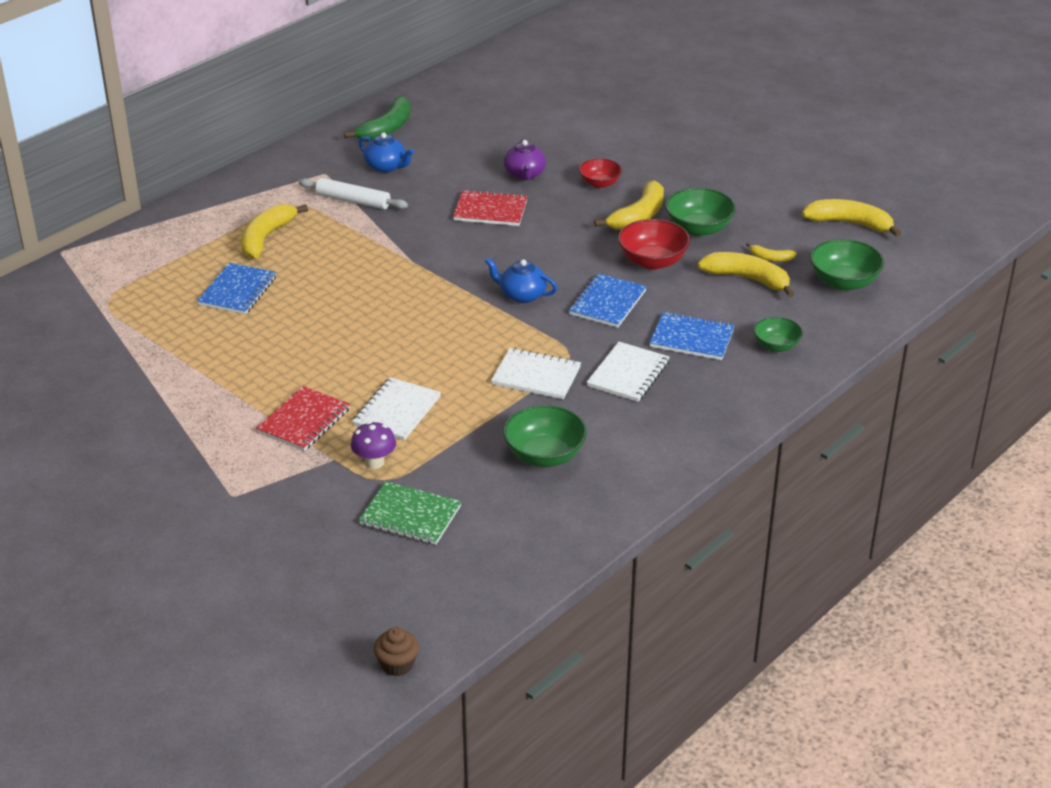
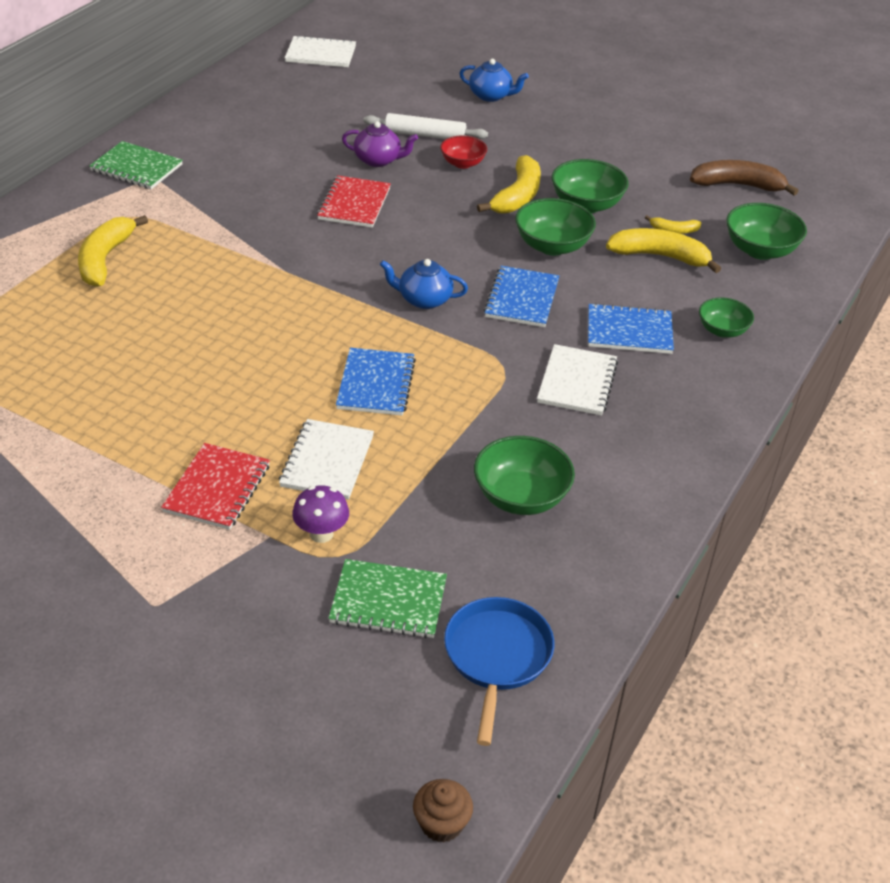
camera: 15 degrees left, 5 degrees up
blue notebook [197,263,277,314] -> blue notebook moved to [336,348,416,416]
white rolling pin [299,178,408,209] -> white rolling pin moved to [363,113,488,139]
green banana [344,96,411,141] -> none
blue teapot [359,132,414,173] -> blue teapot moved to [459,59,529,102]
red notebook [453,190,528,226] -> red notebook turned 75 degrees counterclockwise [317,175,391,228]
white notebook [491,348,581,399] -> white notebook moved to [285,35,356,67]
purple teapot [504,139,546,180] -> purple teapot turned 60 degrees counterclockwise [342,121,418,167]
red bowl [618,219,690,270] -> green bowl [515,198,596,255]
yellow banana [802,199,901,237] -> brown banana [690,160,799,196]
none -> green notebook [89,141,183,189]
none -> blue pan [444,597,554,746]

